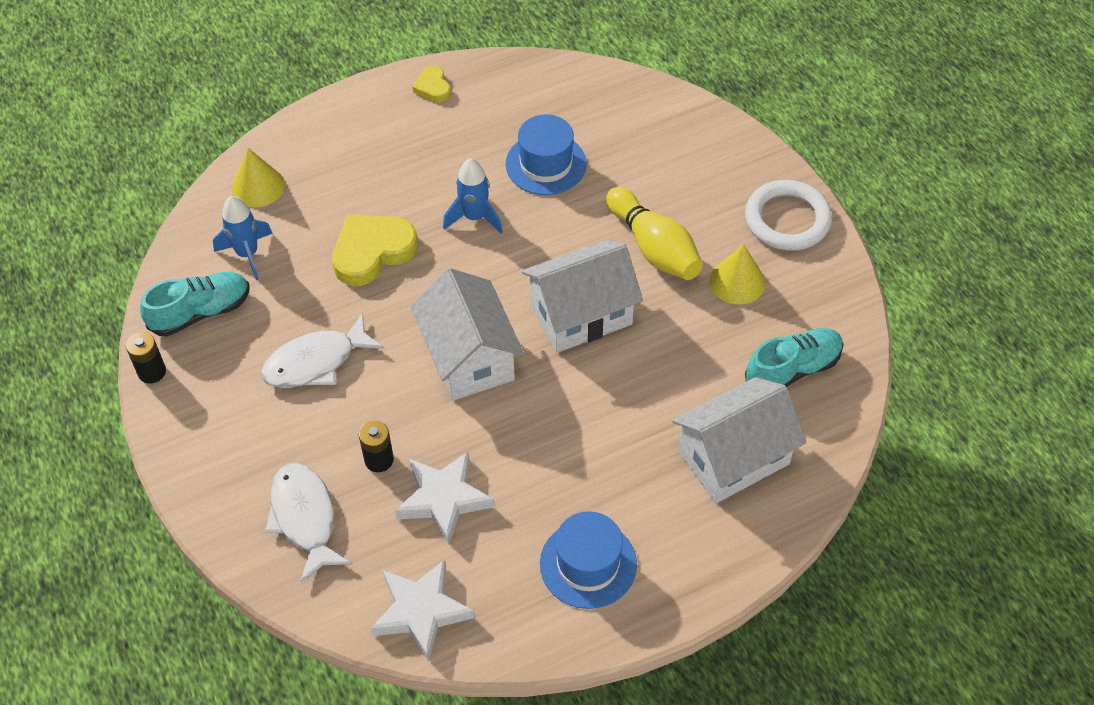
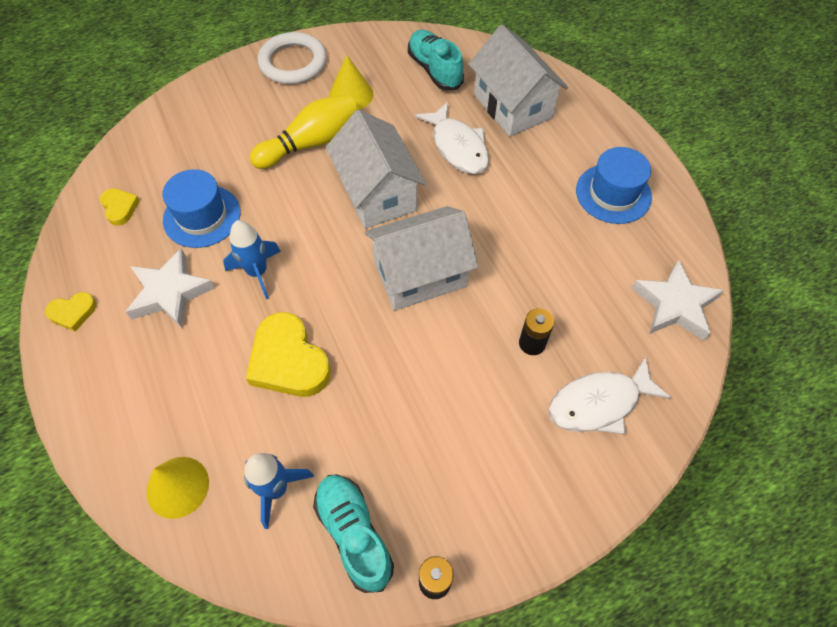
camera: 90 degrees left, 5 degrees up
white fish [261,313,384,388] -> white fish moved to [415,102,489,174]
white star [395,451,494,545] -> white star moved to [126,248,215,328]
none -> yellow heart [100,188,140,226]

